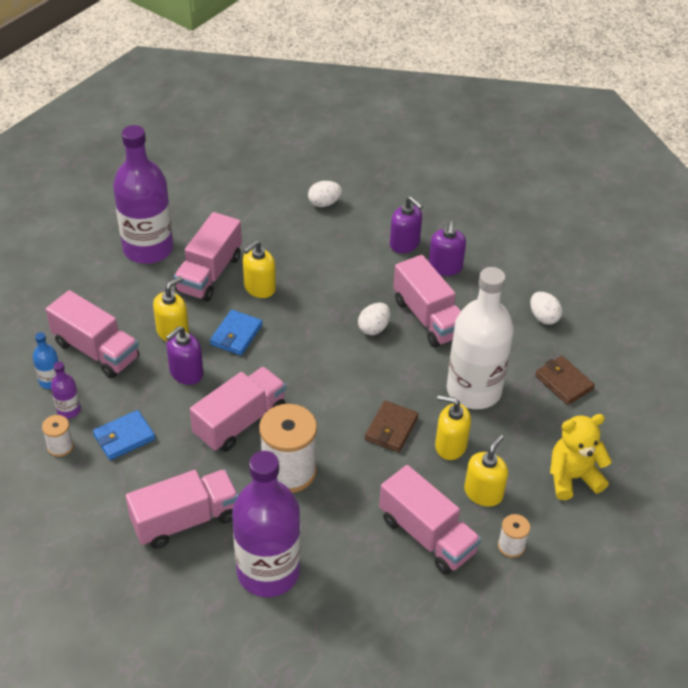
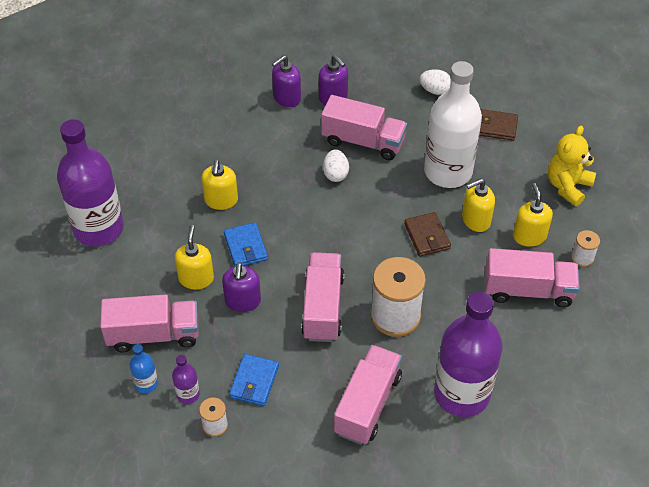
camera: 40 degrees left, 5 degrees up
pink truck [174,212,242,302] -> none
white egg [308,181,342,207] -> none
purple soap dispenser [390,196,423,253] -> purple soap dispenser turned 135 degrees clockwise [272,56,301,107]

